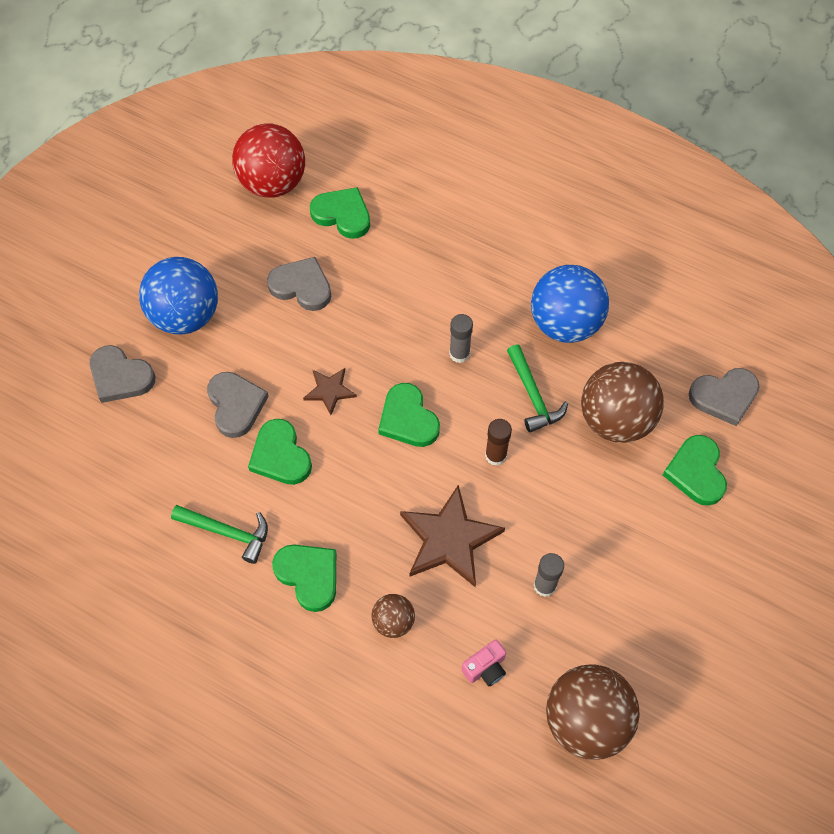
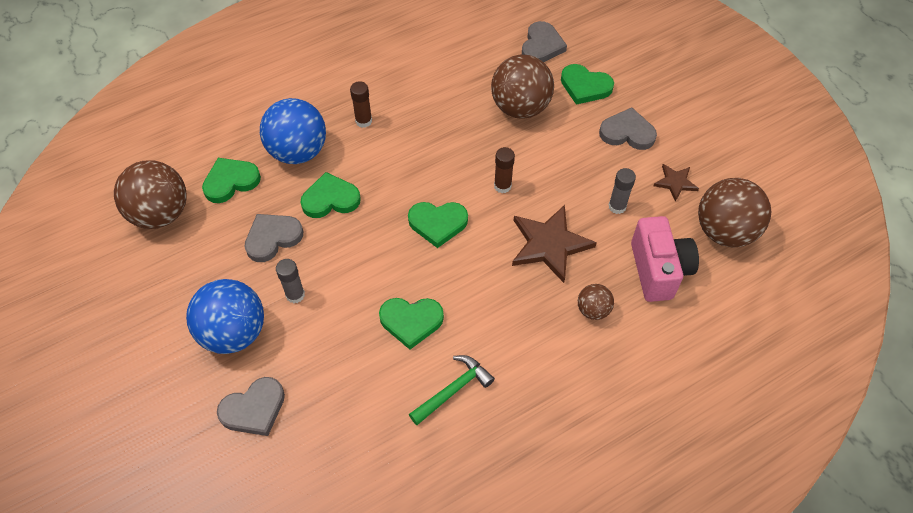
camera: 60 degrees left, 5 degrees down
grey heart [207,372,269,438] -> grey heart moved to [599,108,657,150]
red ball [232,124,305,198] -> brown ball [114,160,187,229]
green heart [272,545,336,612] -> green heart moved to [300,172,360,218]
brown star [303,368,357,415] -> brown star moved to [653,164,699,202]
grey glue stick [449,314,473,363] -> grey glue stick moved to [276,259,305,304]
pink camera [461,640,506,686] -> pink camera [631,216,699,302], size x2.08
green hammer [507,344,568,433] -> none
blue ball [531,265,609,343] -> blue ball moved to [260,98,326,164]
none -> brown glue stick [350,81,372,128]

